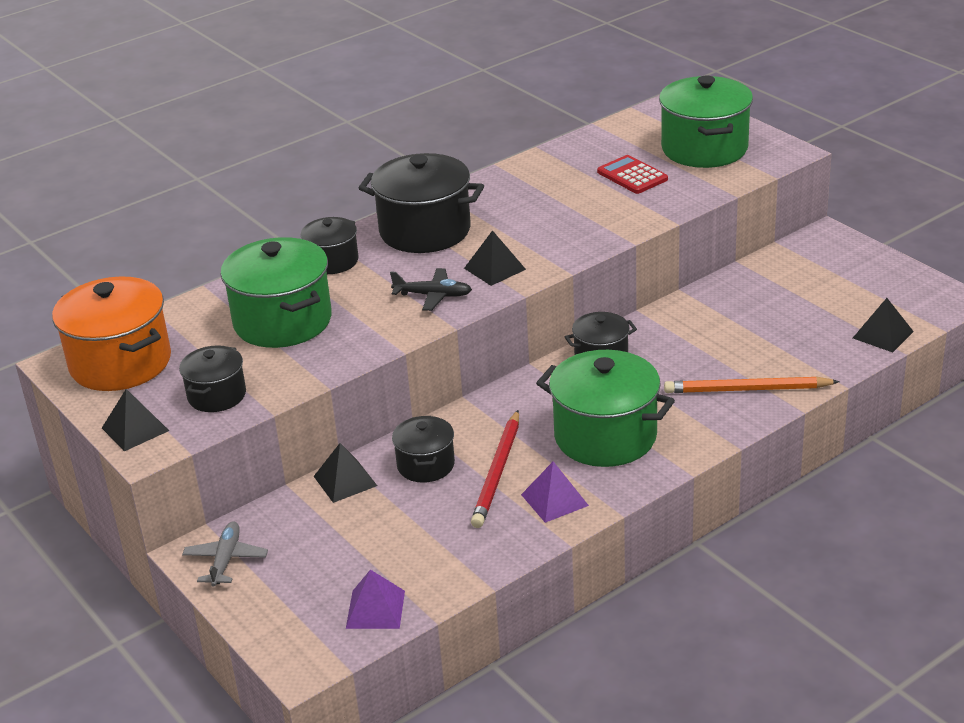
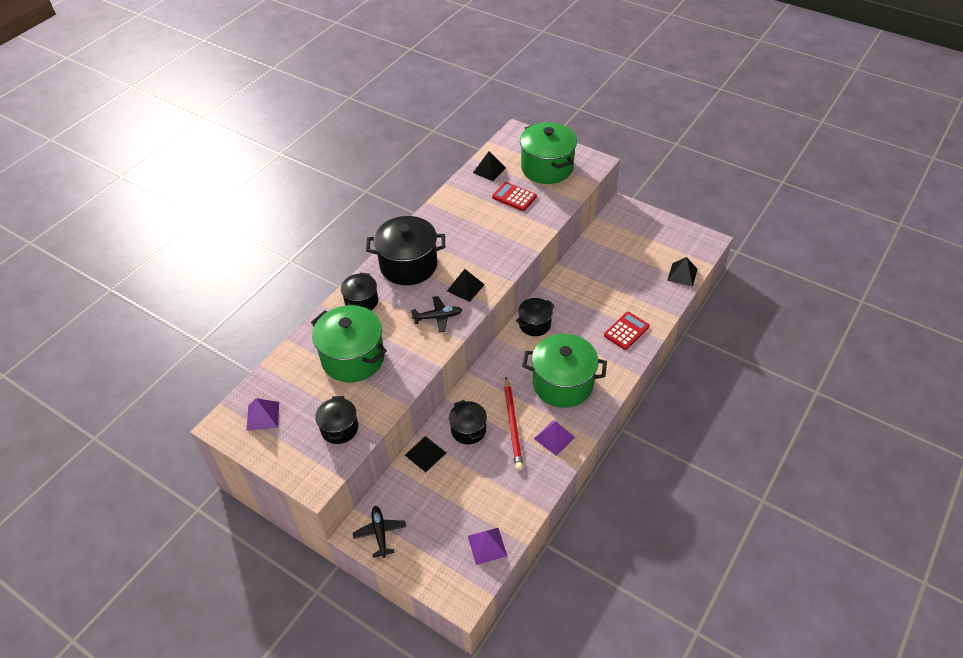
camera: 20 degrees left, 15 degrees up
orange pot [52,276,171,391] -> purple pyramid [246,398,279,431]
black pyramid [102,389,169,451] -> black pyramid moved to [473,151,506,181]
grey plane [182,522,268,587] -> black plane [353,506,406,558]
orange pencil [664,377,840,393] -> red calculator [604,312,649,350]

